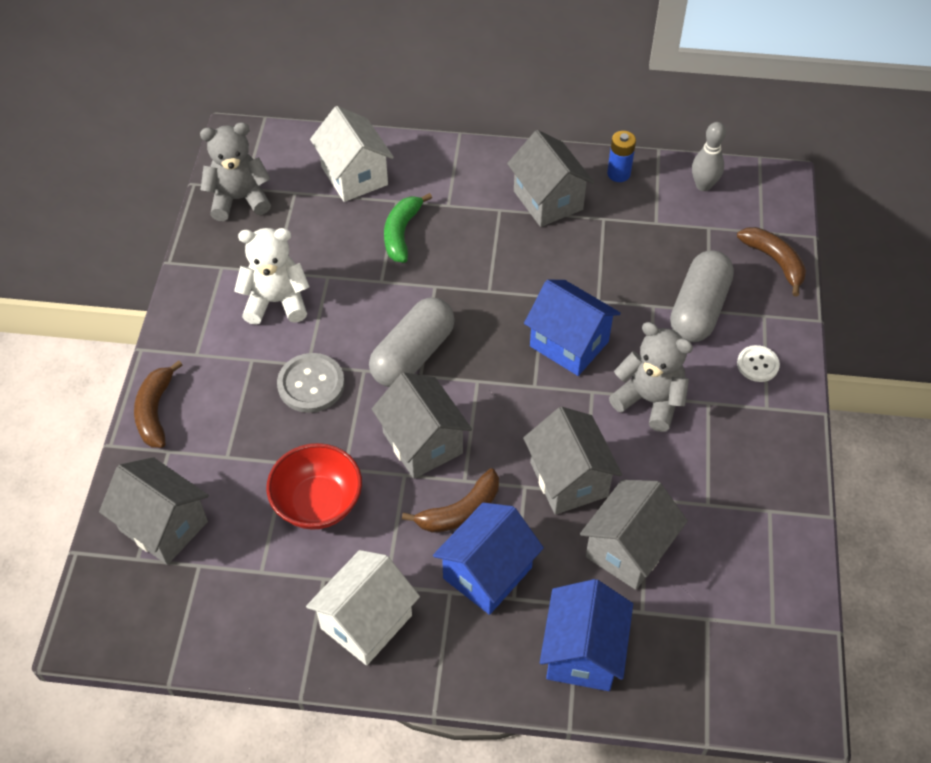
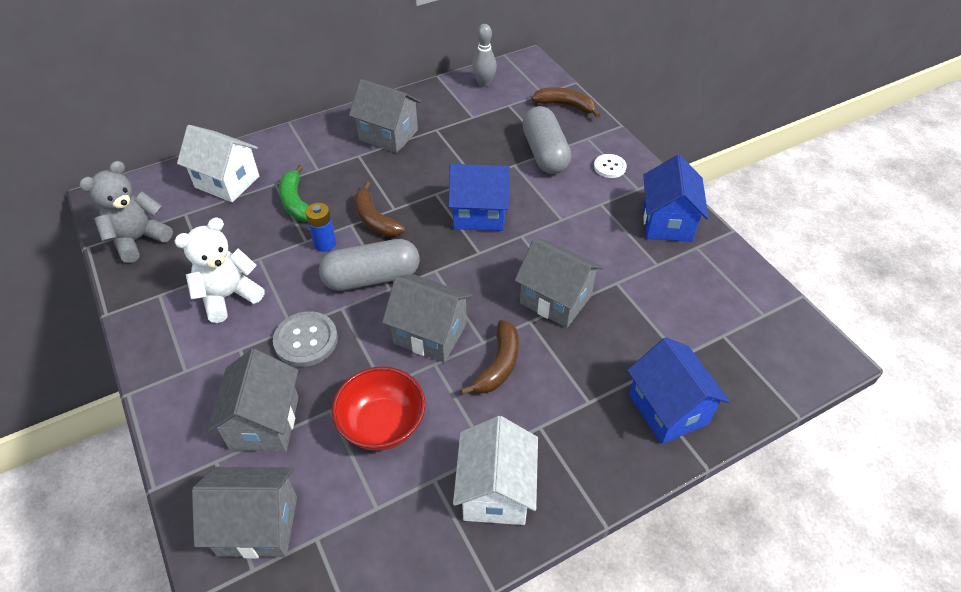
camera: 35 degrees left, 5 degrees down
brown banana [134,360,182,448] -> brown banana moved to [354,181,405,237]
grey capsule [369,297,455,387] -> grey capsule turned 75 degrees clockwise [319,239,420,291]
blue house [433,502,544,615] -> blue house moved to [643,155,709,242]
grey house [580,480,688,590] -> grey house moved to [207,349,299,452]
blue battery [607,131,636,182] -> blue battery moved to [305,203,336,252]
grey teddy bear [609,322,693,432] -> none

